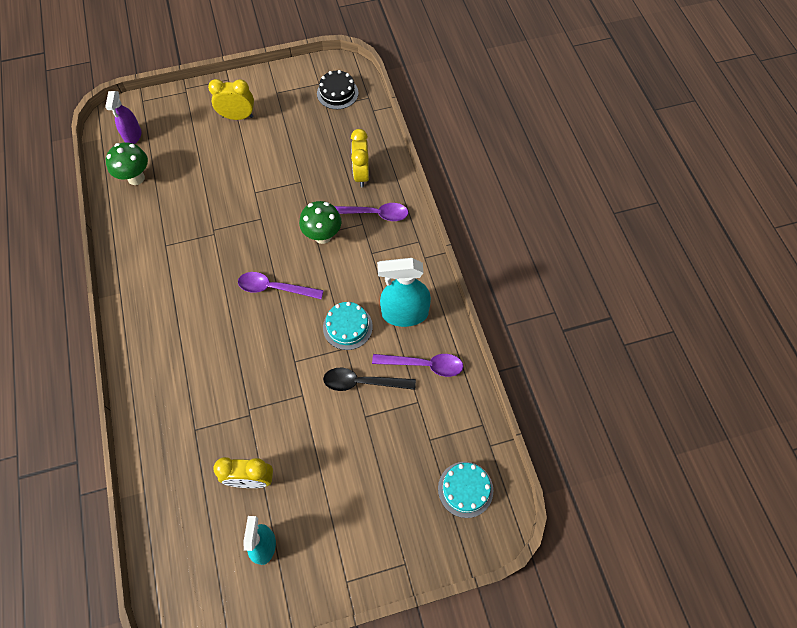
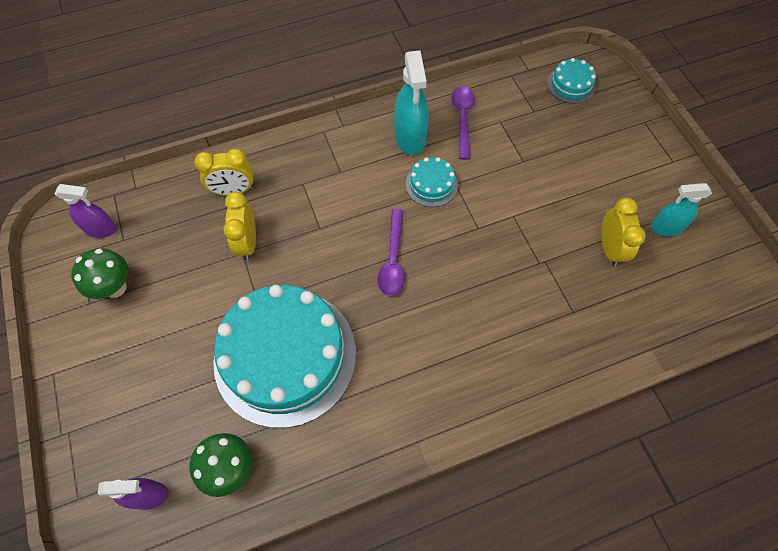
camera: 95 degrees left, 0 degrees up
yellow clock [208,79,254,120] -> yellow clock moved to [223,192,256,260]
green mushroom [299,201,342,244] -> green mushroom moved to [71,248,128,299]
black cake [317,70,358,109] -> purple spray bottle [55,184,117,238]
black spoon [323,368,416,391] -> none
purple spoon [334,203,409,221] -> none
none -> turquoise cake [213,285,356,428]

